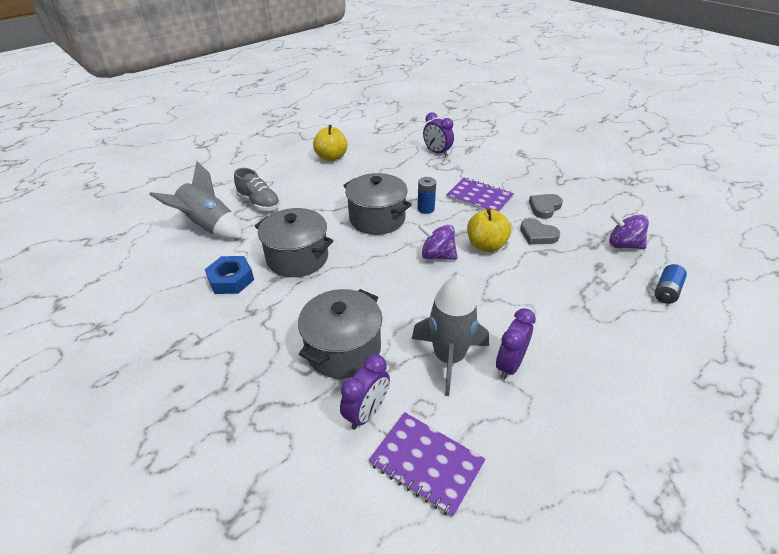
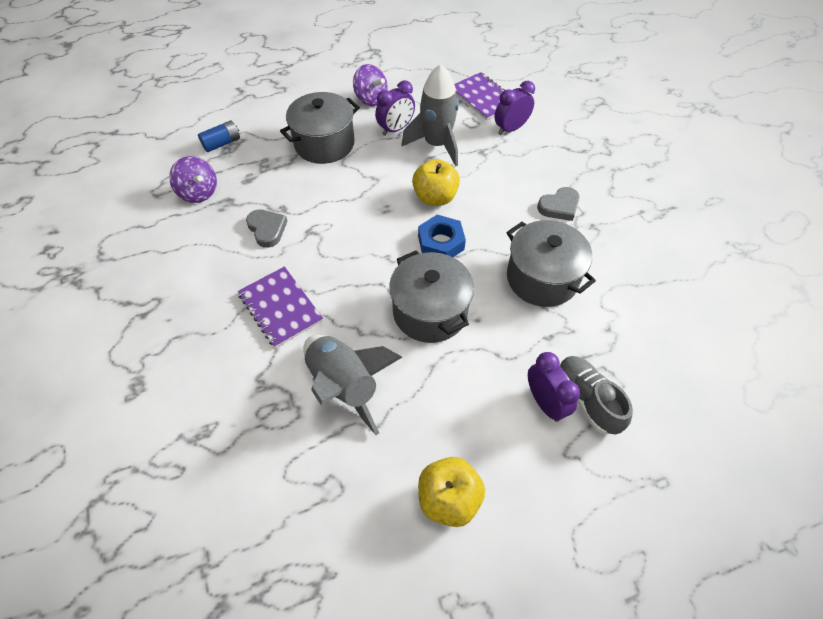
camera: 160 degrees left, 15 degrees up
grey rocket [149,161,242,239] -> grey rocket moved to [303,335,402,435]
blue nut [205,256,254,294] -> blue nut moved to [418,215,466,257]
grey pot [298,289,382,379] -> grey pot moved to [280,92,360,164]
blue battery [417,177,436,214] -> none
purple spinning top [418,223,457,260] -> purple spinning top moved to [353,64,388,106]
purple clock [423,112,454,156] -> purple clock moved to [528,352,580,422]
yellow apple [467,208,511,252] -> yellow apple moved to [412,159,460,206]
grey heart [529,194,563,219] -> grey heart moved to [537,187,580,221]

